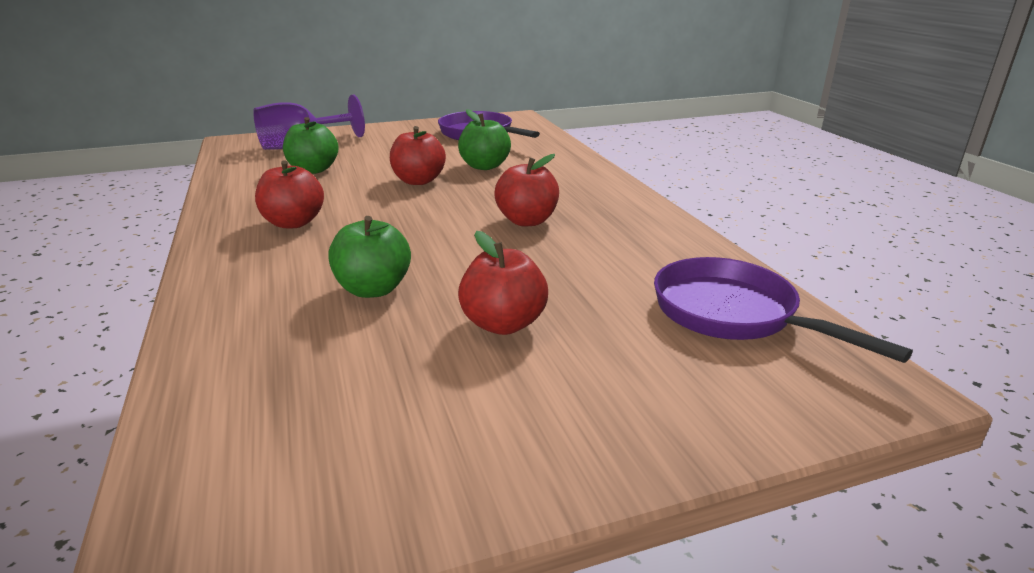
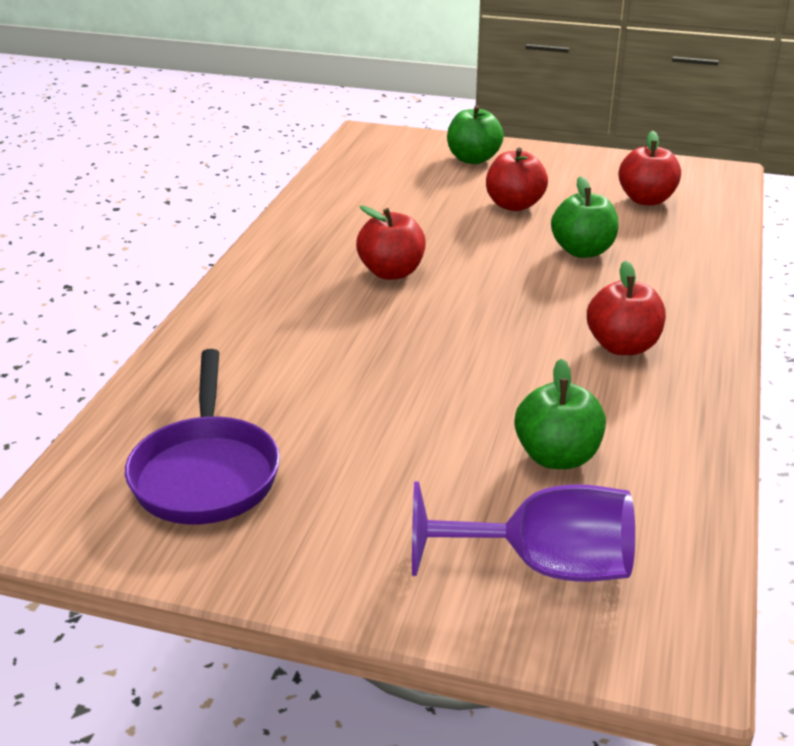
camera: 145 degrees left, 5 degrees up
red apple [390,126,446,185] -> red apple moved to [618,131,681,206]
green apple [458,109,511,170] -> green apple moved to [447,105,504,164]
purple pan [654,257,913,363] -> none

